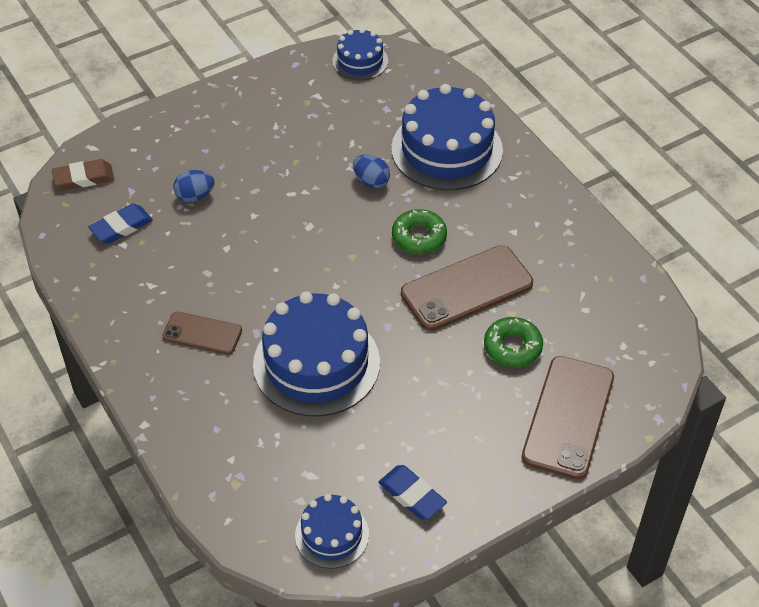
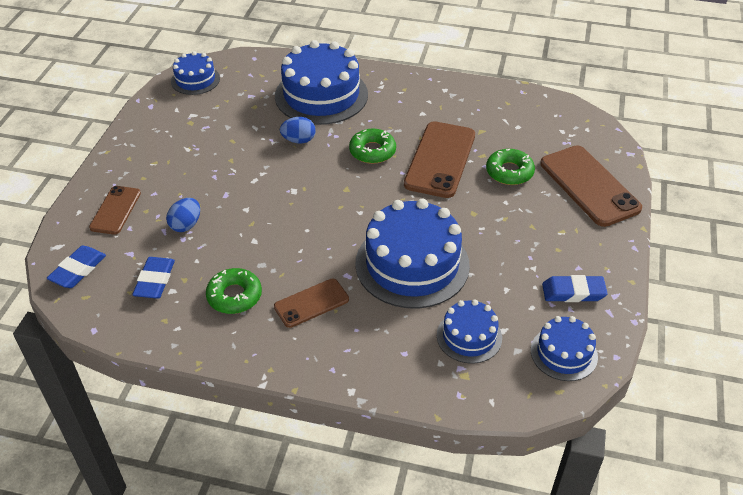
camera: 45 degrees left, 5 degrees down
brown eraser [52,159,114,190] -> blue eraser [47,246,106,288]
none -> brown phone [89,186,141,235]
none -> green donut [206,268,262,314]
none -> blue cake [437,299,502,364]

